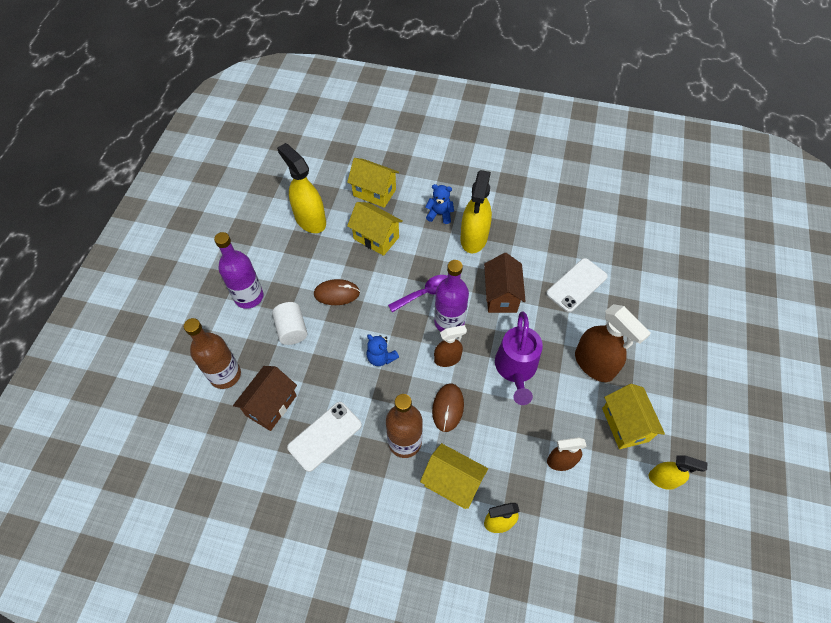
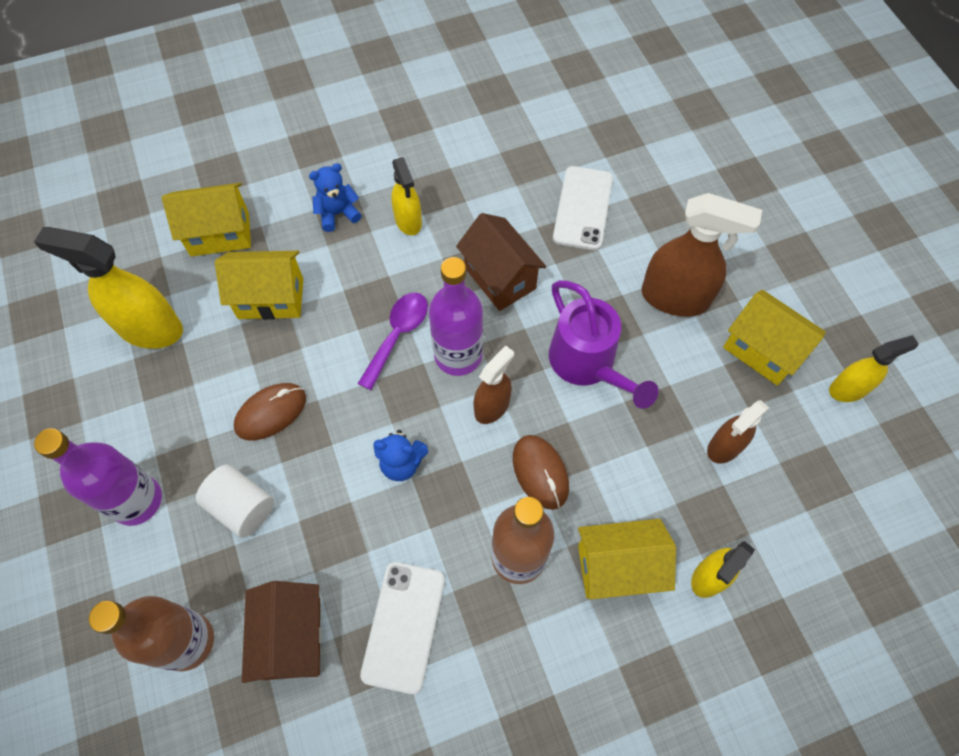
camera: 35 degrees left, 5 degrees up
yellow spray bottle [461,170,492,253] -> yellow spray bottle [391,157,422,235], size x0.60

